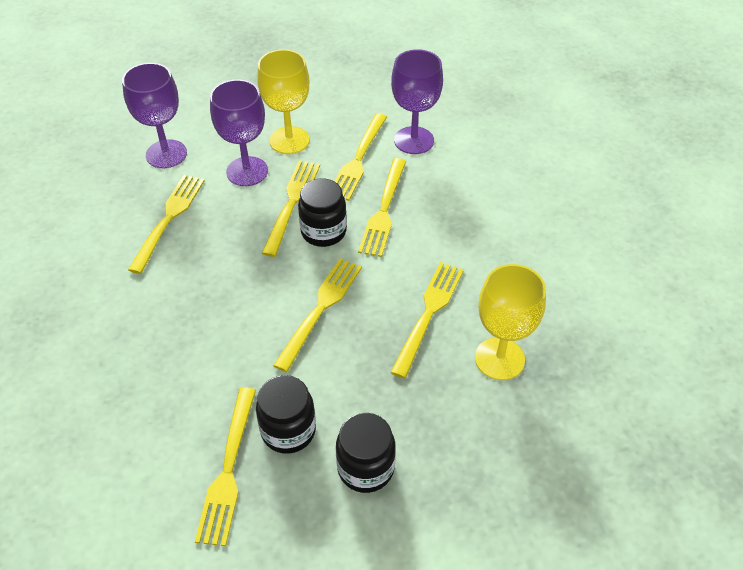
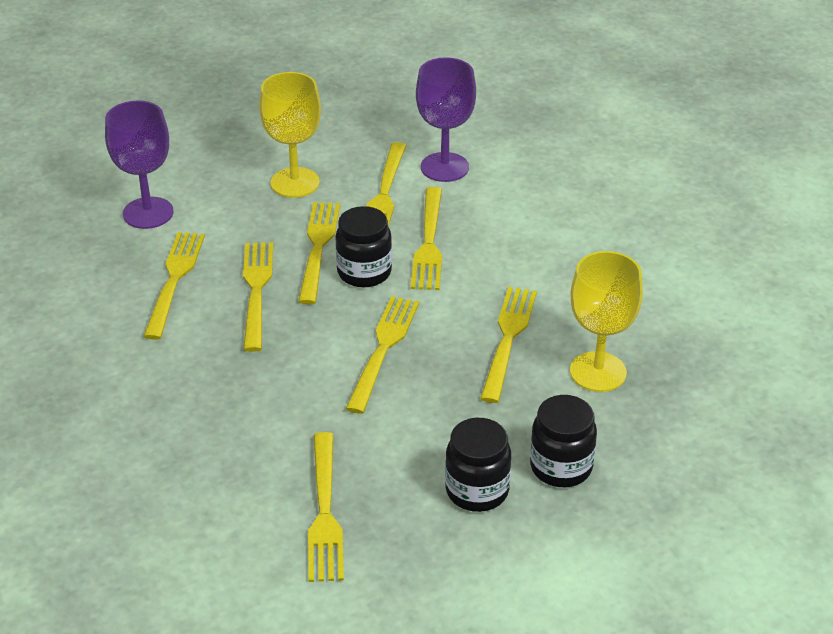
camera: 10 degrees left, 10 degrees down
purple goblet [210,79,268,186] -> none
black jar [256,375,316,454] -> black jar moved to [530,395,597,487]
none -> yellow fork [243,242,273,352]

